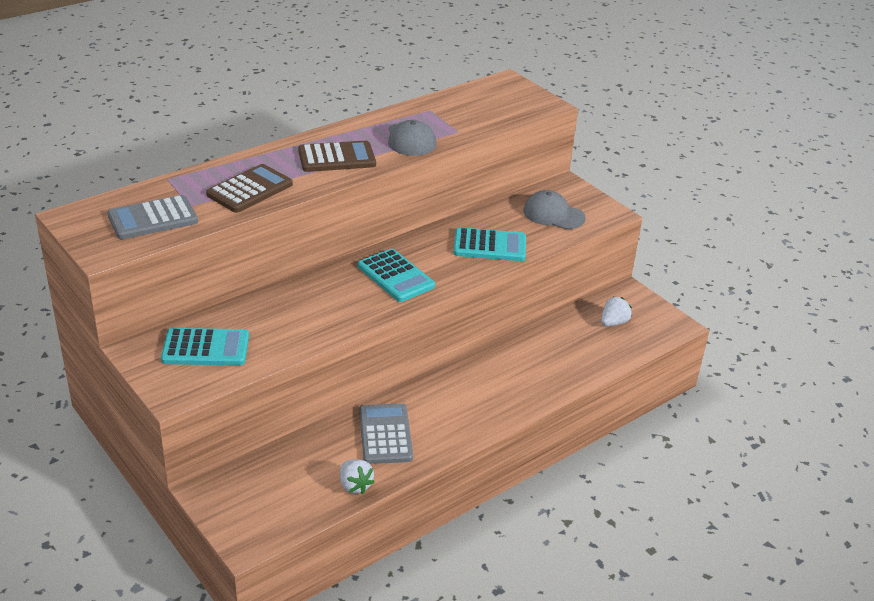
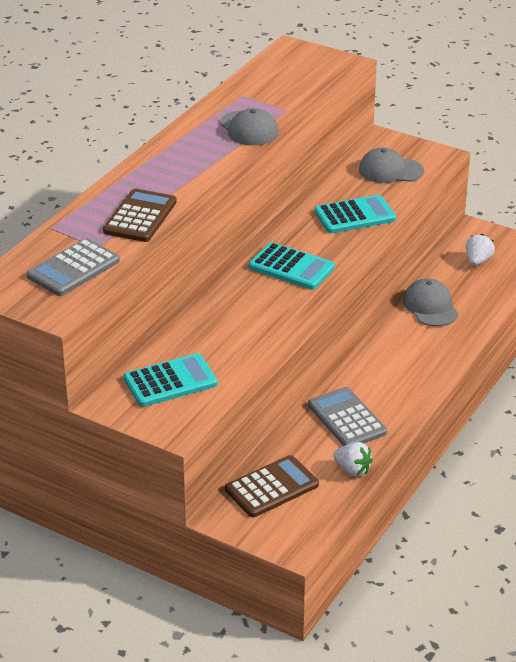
camera: 20 degrees left, 0 degrees up
brown calculator [298,140,376,172] -> brown calculator moved to [225,455,319,517]
none -> grey cap [403,278,459,327]

